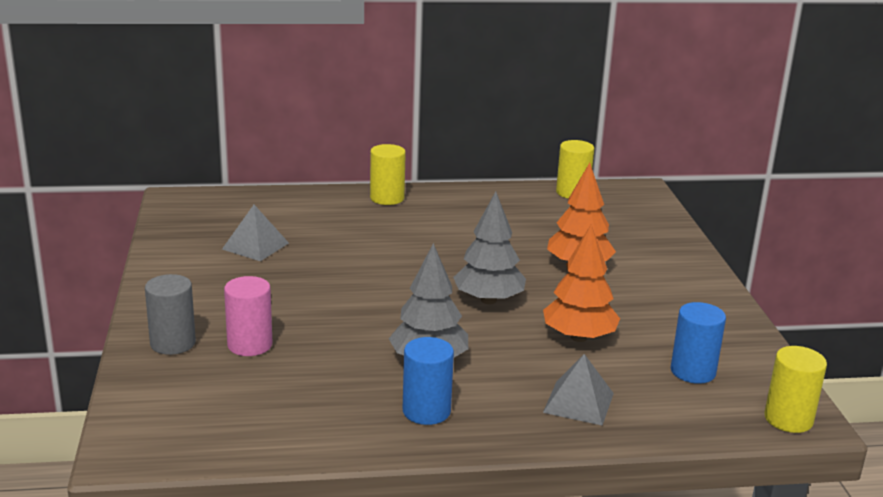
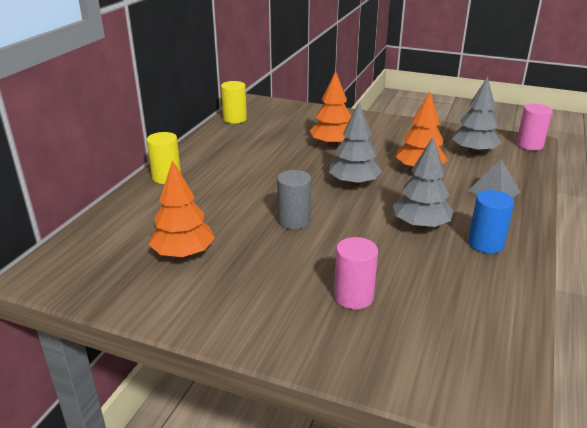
camera: 60 degrees left, 5 degrees up
grey cylinder [145,274,196,355] -> grey cylinder moved to [277,170,311,229]
grey pyramid [222,205,289,261] -> orange tree [149,160,215,258]
blue cylinder [671,302,726,384] -> grey tree [452,76,501,155]
yellow cylinder [764,346,827,433] -> pink cylinder [516,104,552,150]

